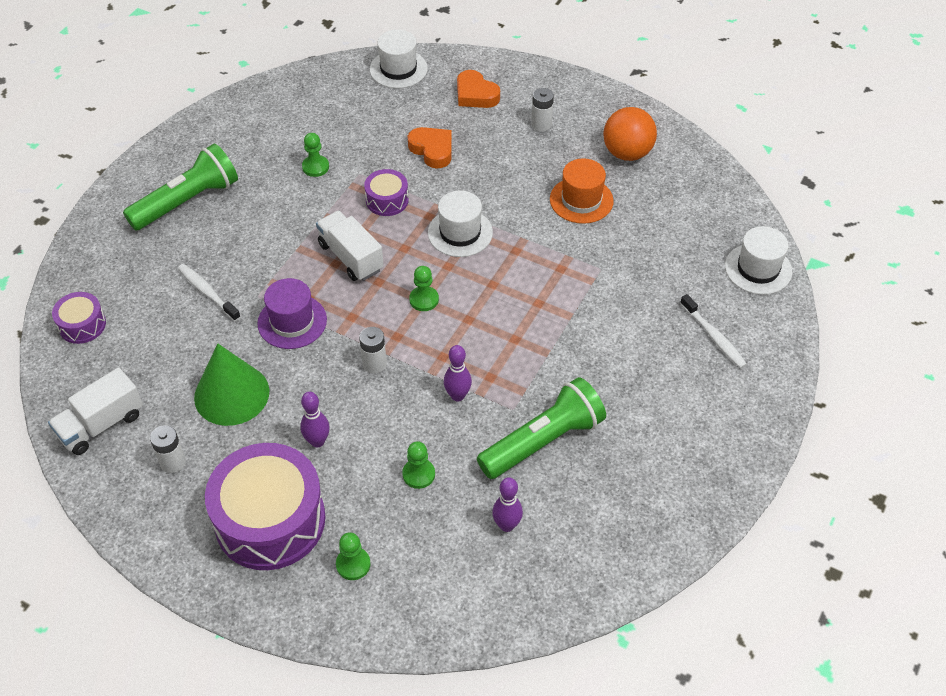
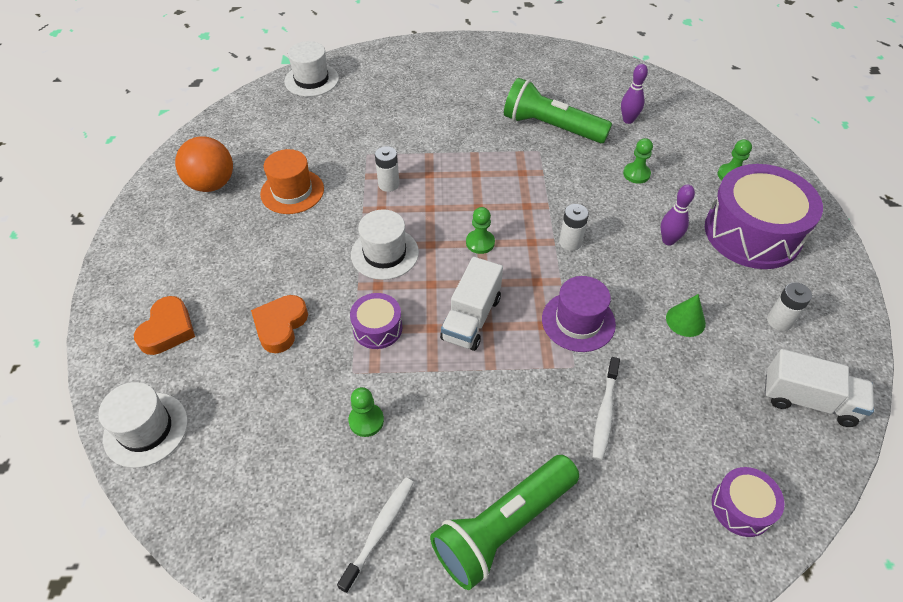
camera: 120 degrees left, 0 degrees up
green flashlight [123,143,238,230] -> green flashlight turned 60 degrees counterclockwise [430,455,579,590]
green cone [194,344,269,426] -> green cone [666,294,706,337], size x0.51
purple bowling pin [444,345,472,401] -> none
white battery [531,88,554,132] -> white battery moved to [375,146,399,192]
white toothbrush [680,294,747,368] -> white toothbrush moved to [337,477,414,594]

